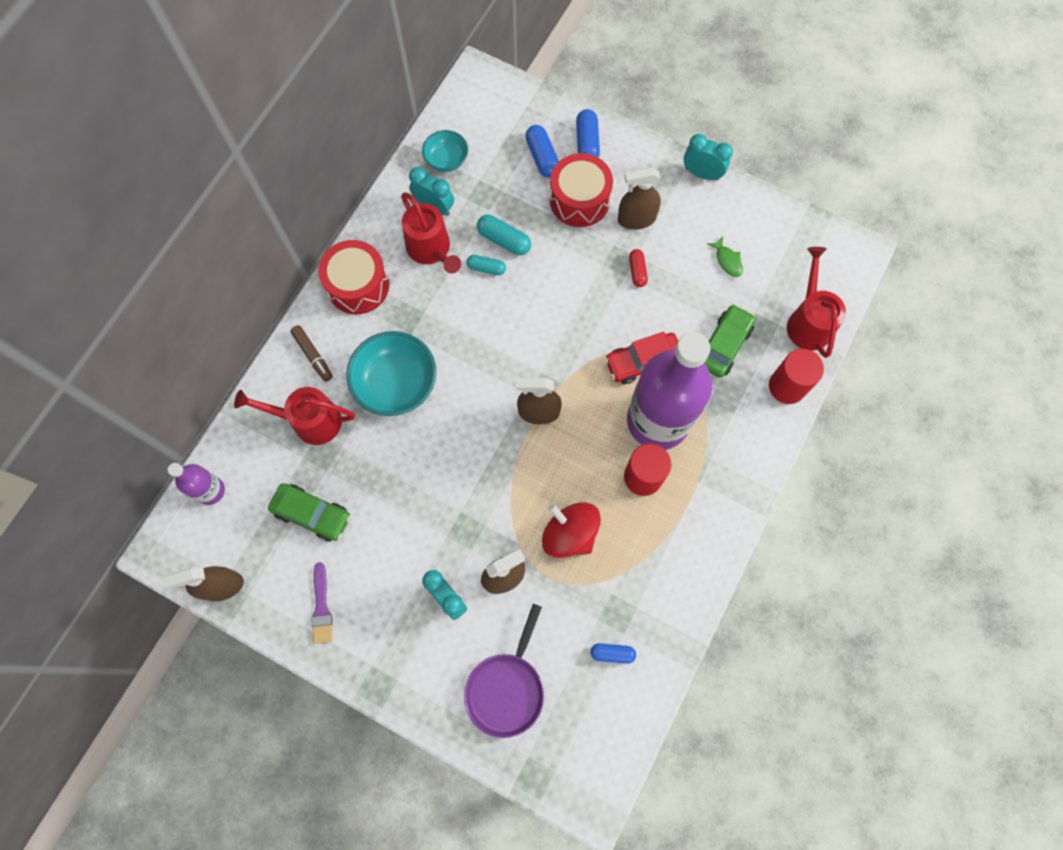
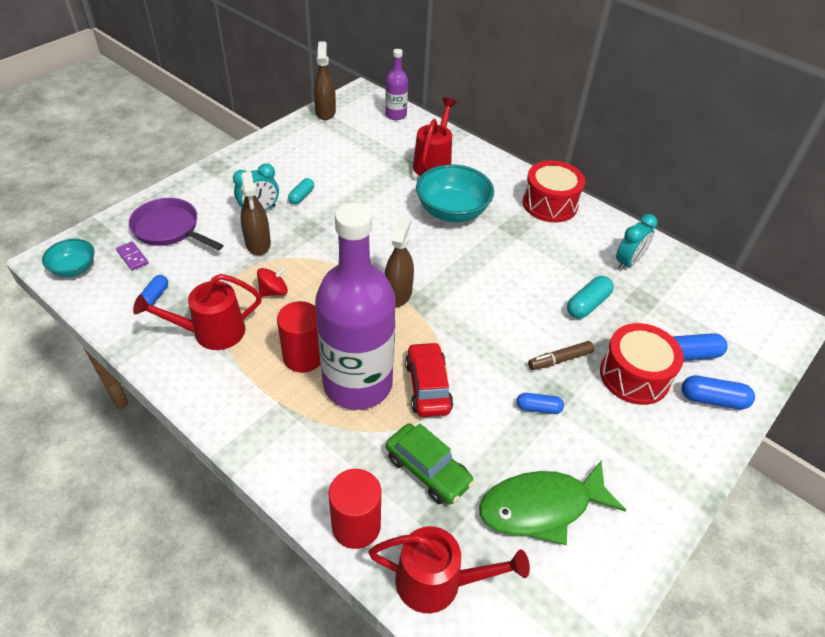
camera: 100 degrees right, 25 degrees down
green car [268,483,351,542] -> none
brown marker [290,325,333,382] -> brown marker moved to [528,341,594,370]
purple brush [311,562,332,644] -> none
red watering can [401,192,461,274] -> red watering can moved to [133,274,262,350]
turquoise bowl [422,130,468,172] -> turquoise bowl moved to [42,239,95,277]
turquoise capsule [467,255,506,275] -> turquoise capsule moved to [288,178,314,204]
red spinning top [542,502,601,558] -> red spinning top [257,266,288,297], size x0.58
brown spray bottle [618,167,661,230] -> none
red capsule [629,249,648,287] -> blue capsule [517,393,564,414]
turquoise clock [684,134,733,180] -> none
green fish [708,237,743,277] -> green fish [479,461,626,545], size x2.38
none -> purple domino [116,241,149,271]

